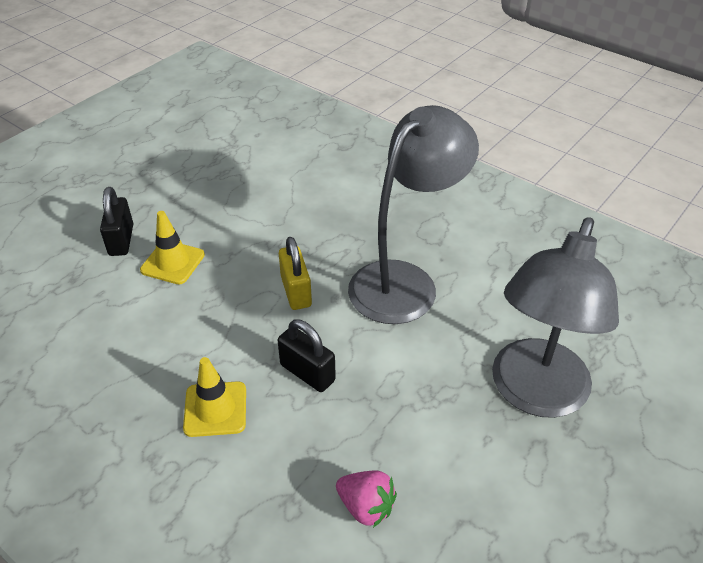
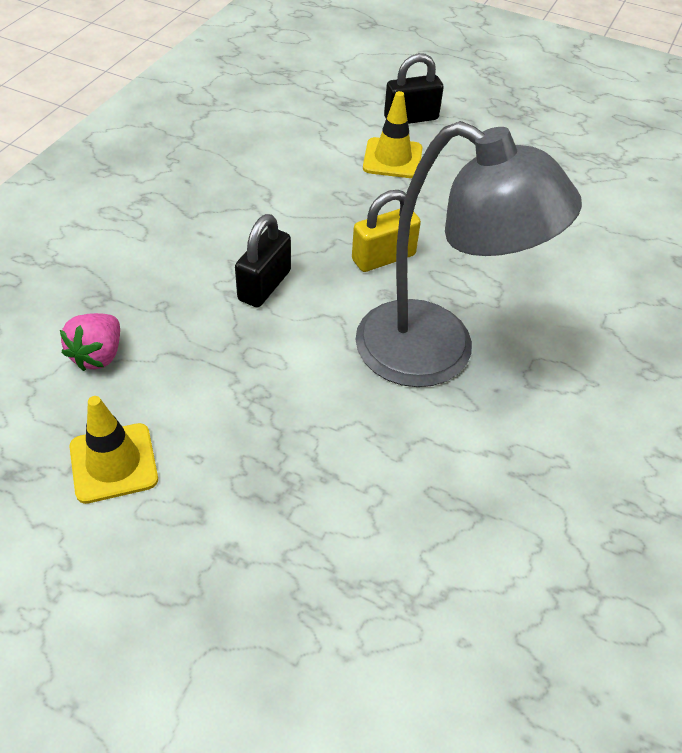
camera: 75 degrees right, 5 degrees up
yellow traffic cone [183,357,246,437] -> yellow traffic cone moved to [70,396,158,504]
grey lamp [492,217,619,418] -> none

